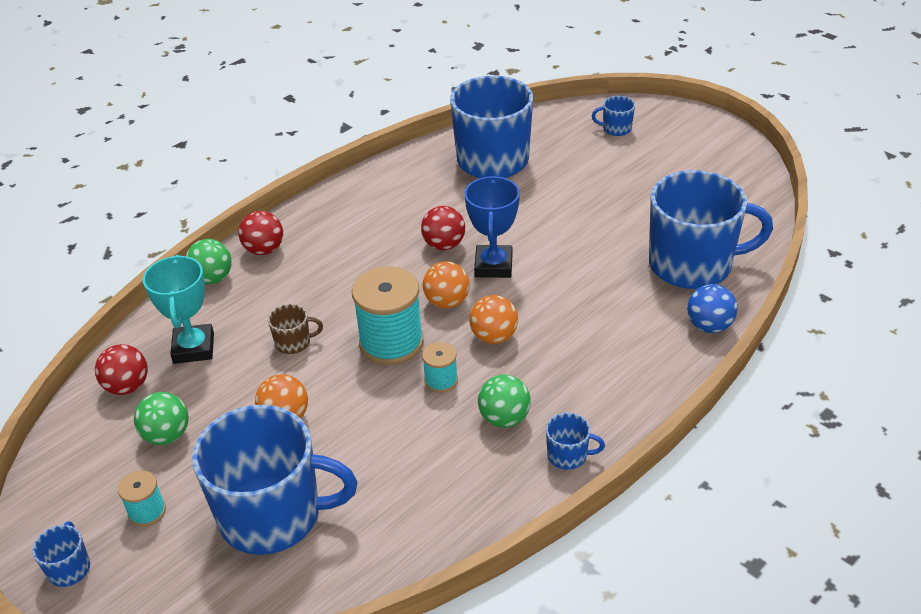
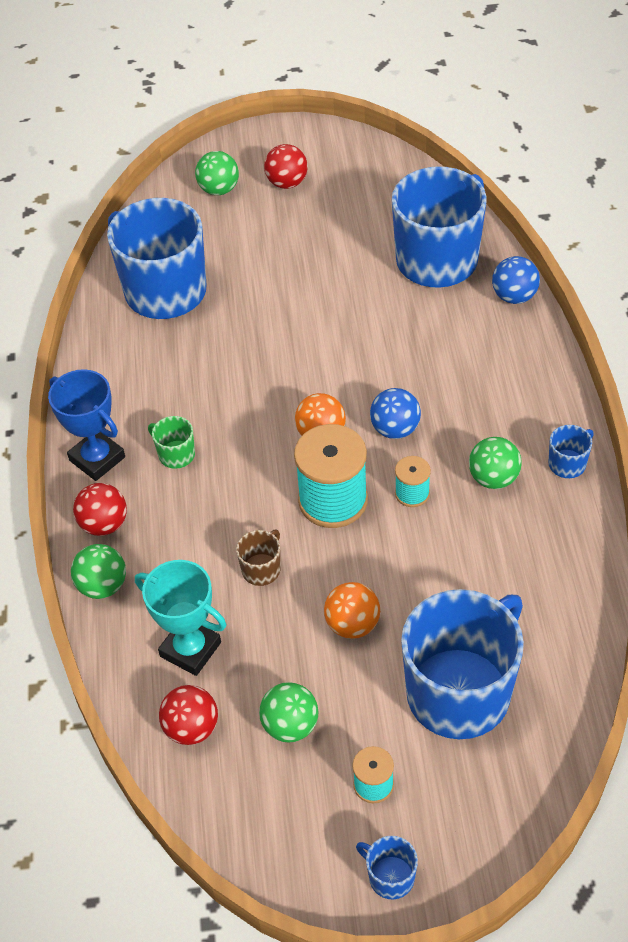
camera: 50 degrees left, 10 degrees up
red ball [421,206,465,250] -> red ball moved to [264,144,308,189]
blue trophy [464,176,520,278] -> blue trophy moved to [48,369,125,481]
orange ball [469,295,518,344] -> blue ball [370,388,421,439]
blue mug [592,96,635,136] -> green ball [195,151,239,195]
none -> green mug [148,416,195,469]

